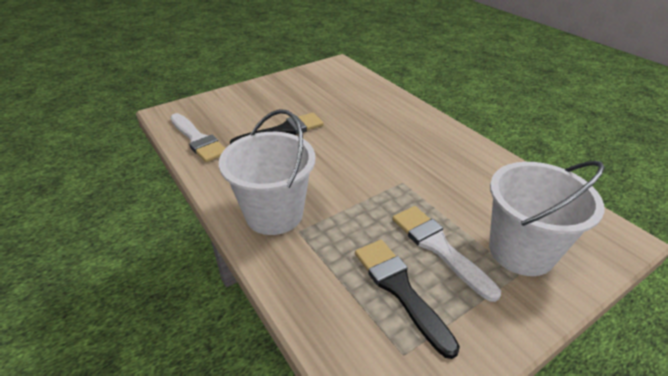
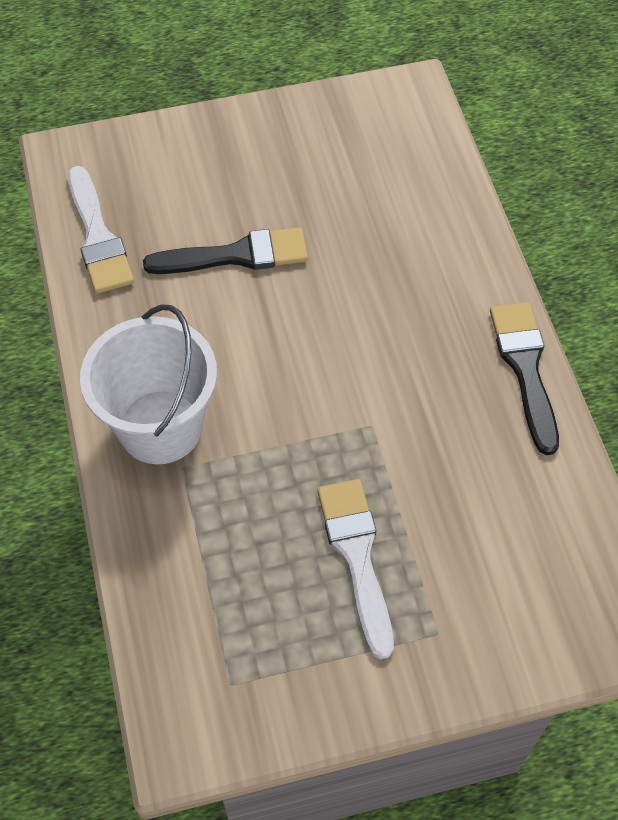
camera: 20 degrees right, 20 degrees up
black brush [355,240,460,359] -> black brush moved to [490,302,559,455]
white bucket [489,161,605,276] -> none

